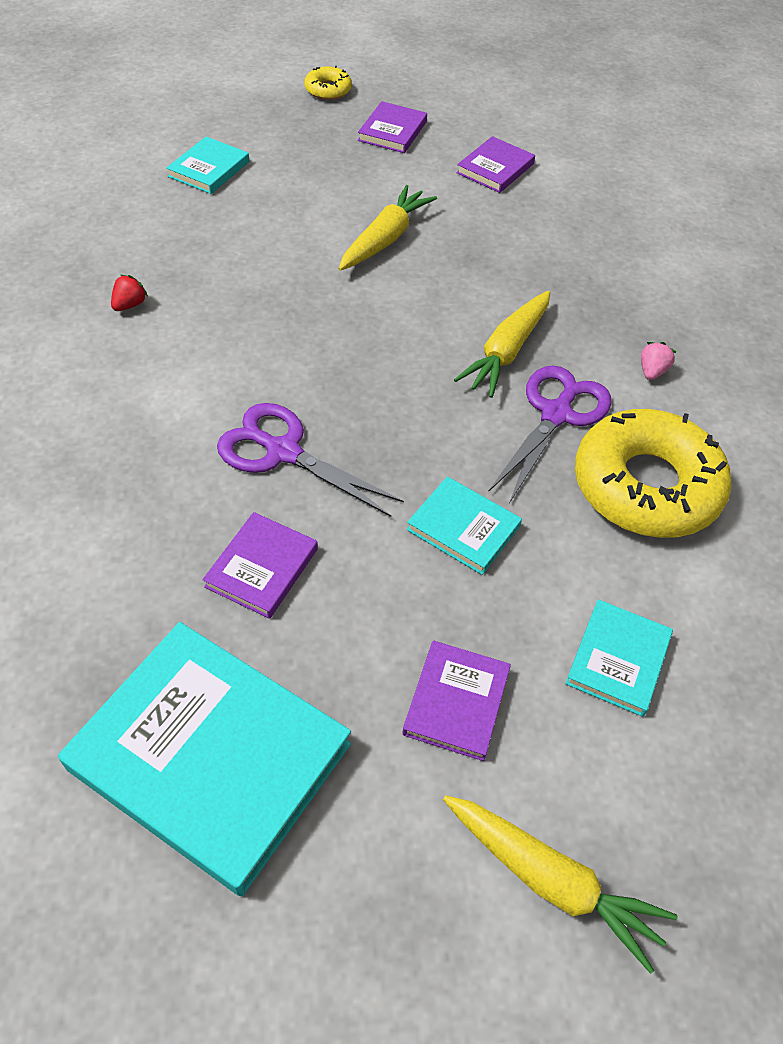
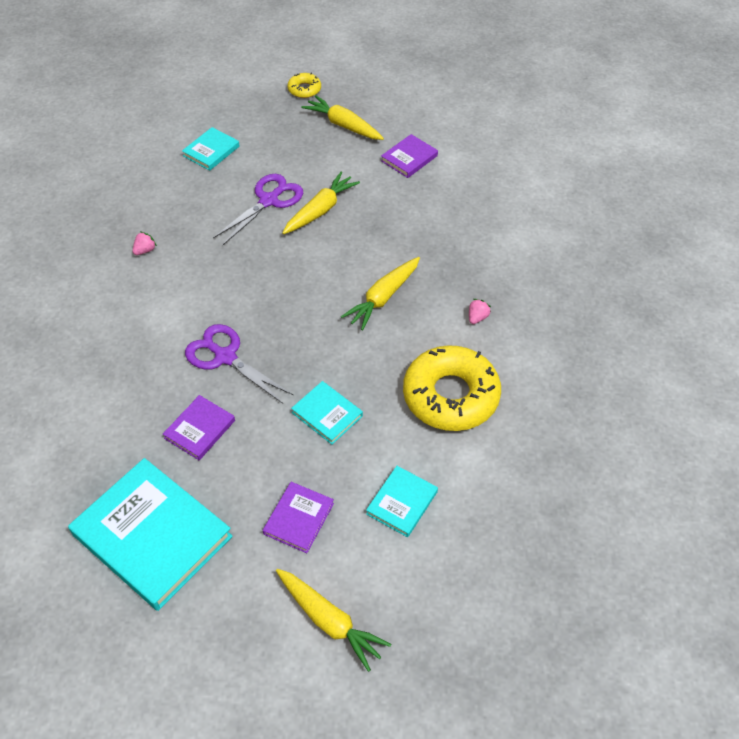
camera: 10 degrees right, 0 degrees up
red strawberry [111,275,148,311] -> pink strawberry [133,232,157,255]
purple book [358,101,427,153] -> yellow carrot [301,95,384,140]
purple scissors [488,365,611,502] -> purple scissors moved to [213,174,303,245]

